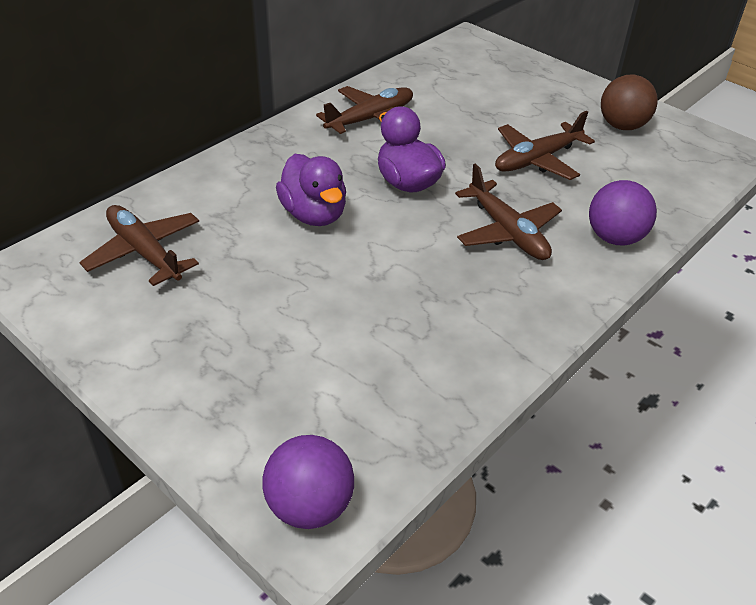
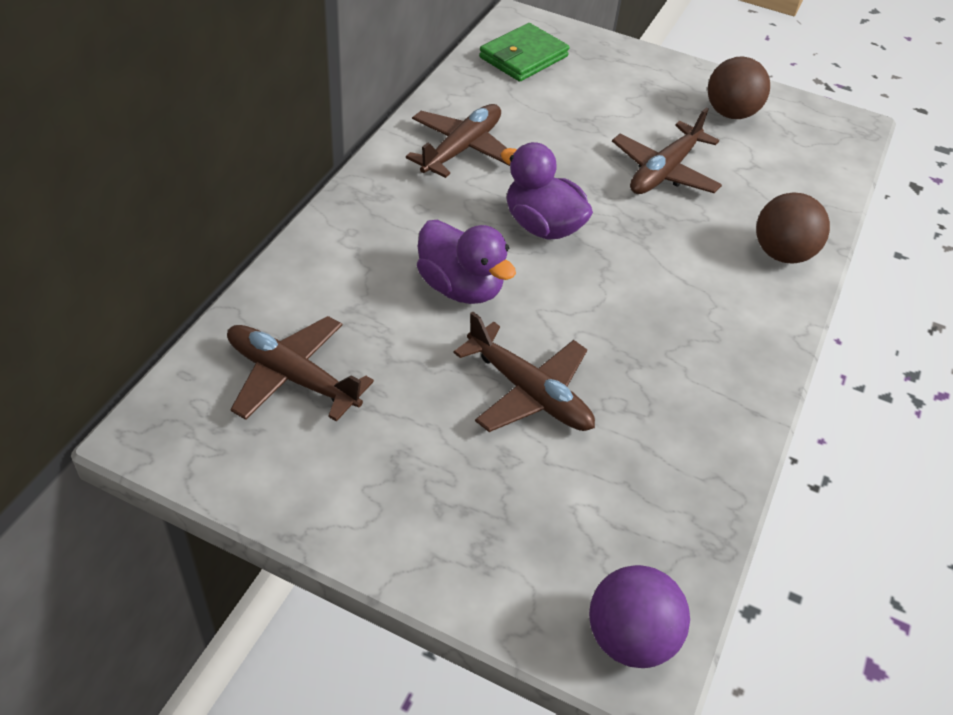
camera: 20 degrees left, 5 degrees up
brown plane [455,164,562,260] -> brown plane moved to [453,311,595,432]
purple ball [589,180,657,246] -> brown ball [756,192,830,264]
none -> green wallet [479,23,569,82]

